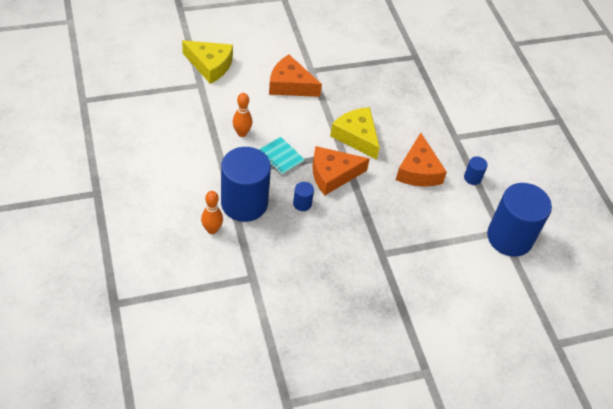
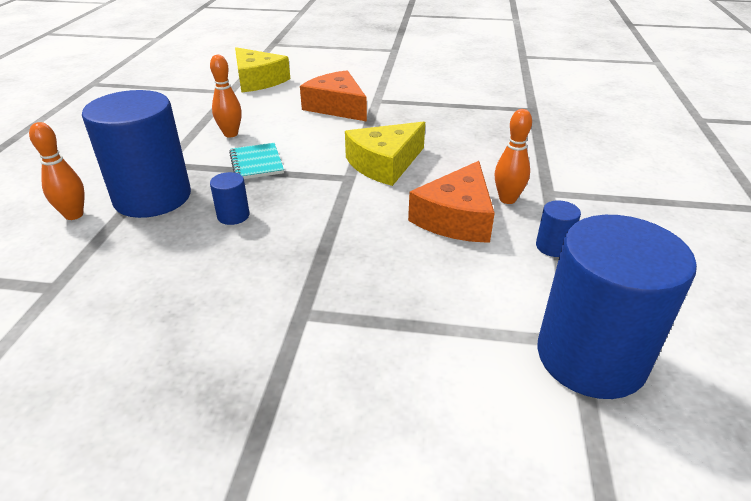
camera: 30 degrees right, 15 degrees down
orange cheese [313,146,370,195] -> none
yellow cheese [330,107,380,160] -> yellow cheese turned 120 degrees counterclockwise [345,122,425,186]
none -> orange bowling pin [495,109,532,204]

